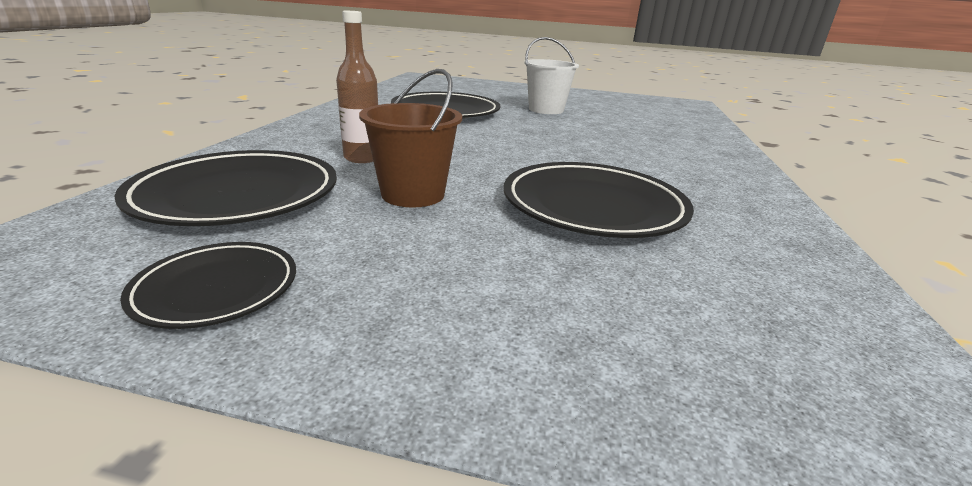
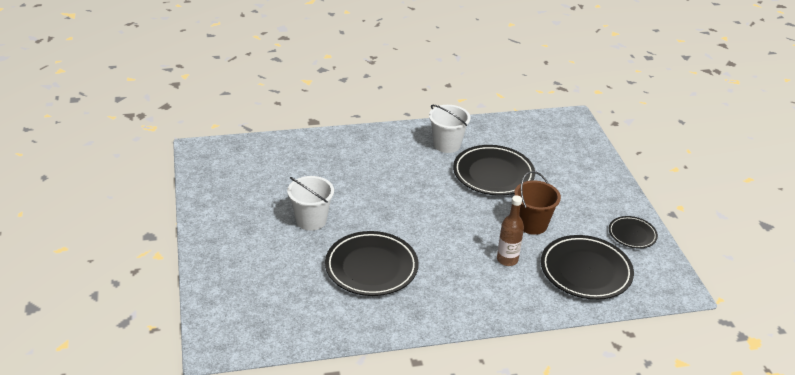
camera: 115 degrees left, 10 degrees up
none -> white bucket [429,105,471,153]

